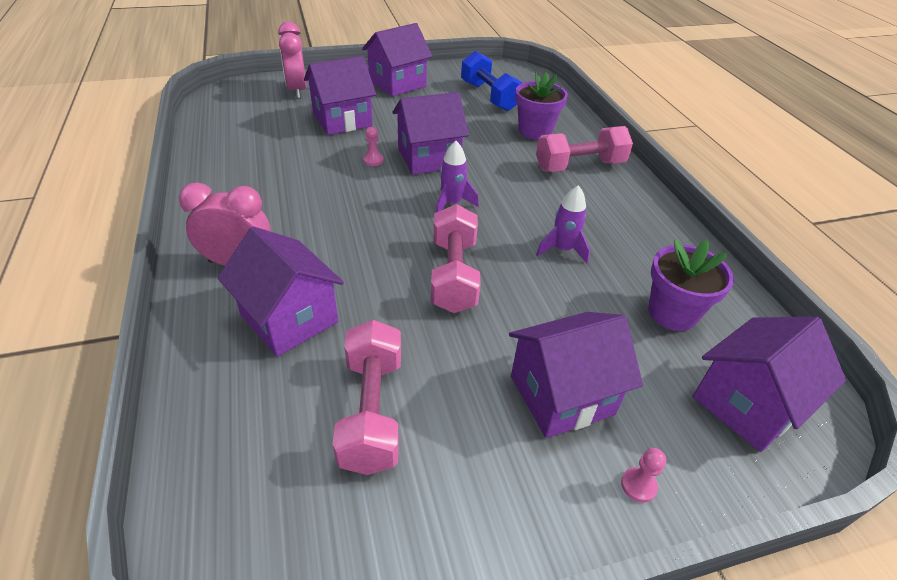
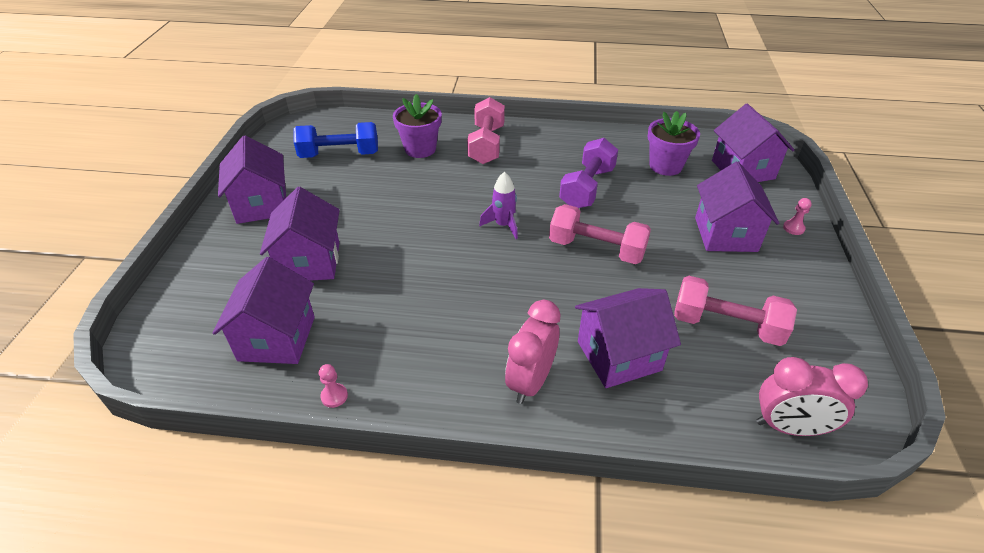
camera: 65 degrees left, 0 degrees up
pink clock [278,21,307,99] -> pink clock moved to [756,357,868,436]
pink pawn [363,126,383,166] -> pink pawn moved to [319,364,348,408]
purple house [392,92,469,175] -> purple house moved to [213,257,315,364]
purple rocket [536,185,590,264] -> purple dumbbell [559,138,618,208]

